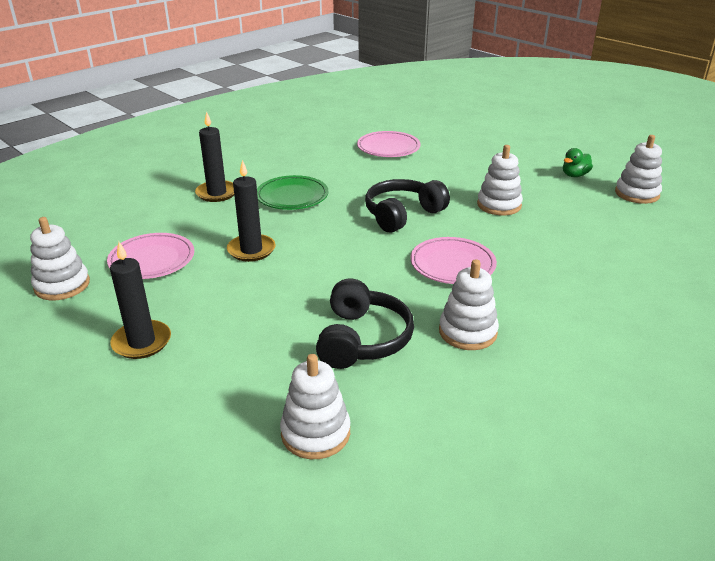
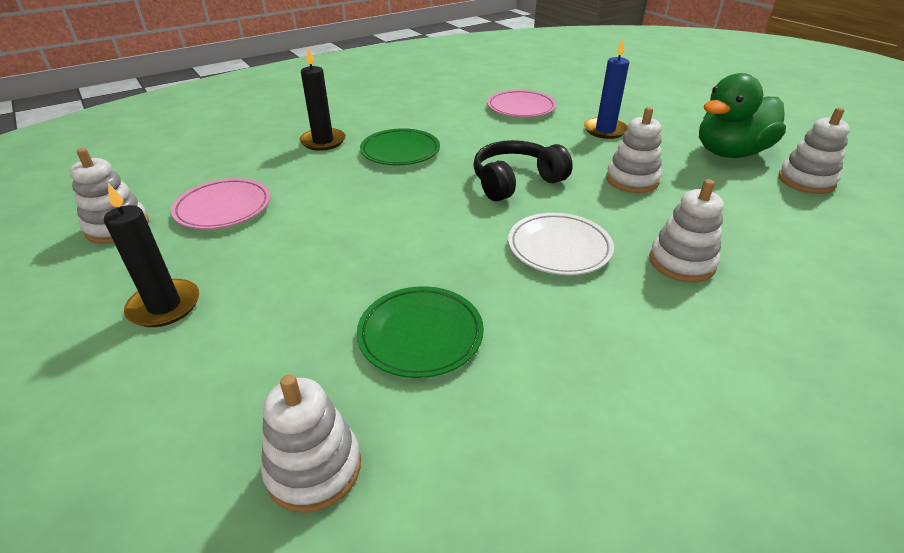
camera: 10 degrees right, 5 degrees up
black candle [227,160,275,262] -> none
black headphones [316,278,414,369] -> green plate [357,286,484,378]
pink plate [411,237,497,284] -> white plate [508,213,614,275]
white stacking toy [439,259,499,350] -> white stacking toy moved to [649,179,724,283]
green duck [563,148,593,177] -> green duck [699,73,786,158], size x2.25
none -> blue candle [584,39,629,139]

